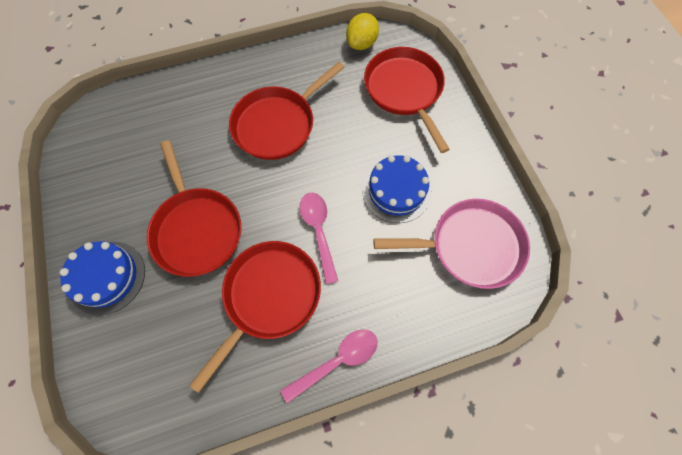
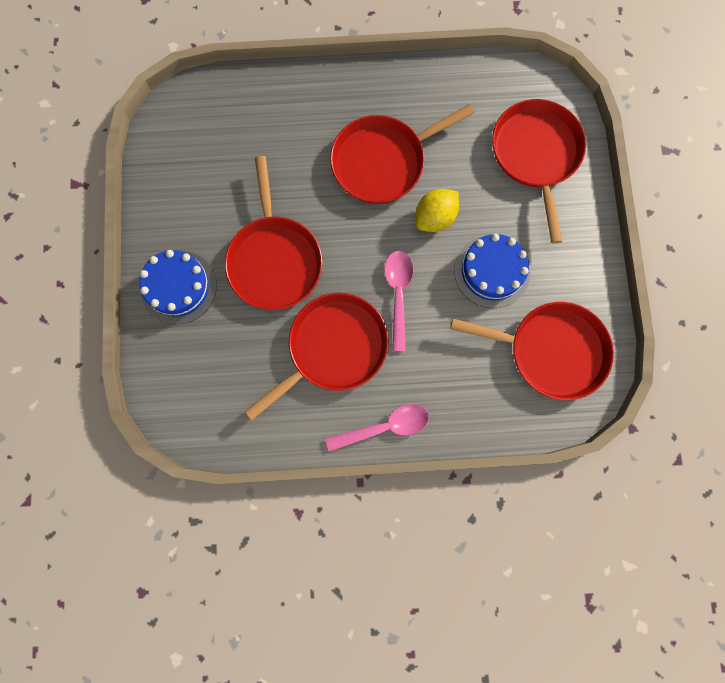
camera: 15 degrees right, 10 degrees up
yellow lemon [346,13,379,50] -> yellow lemon moved to [416,189,459,232]
pink pan [374,199,530,289] -> red pan [450,302,614,400]

